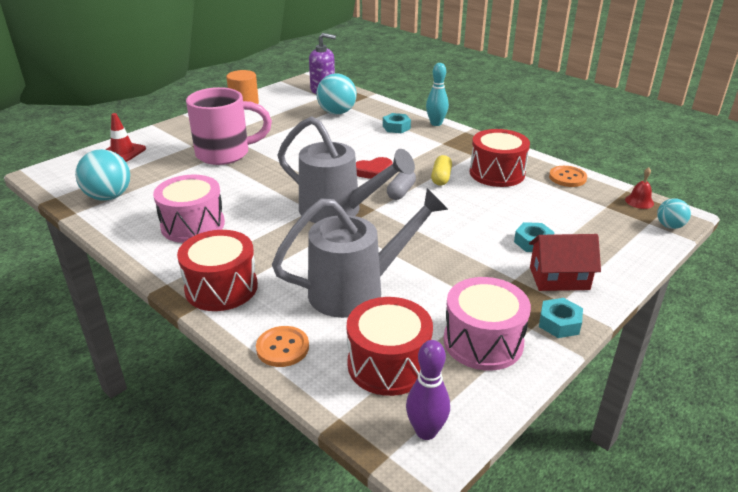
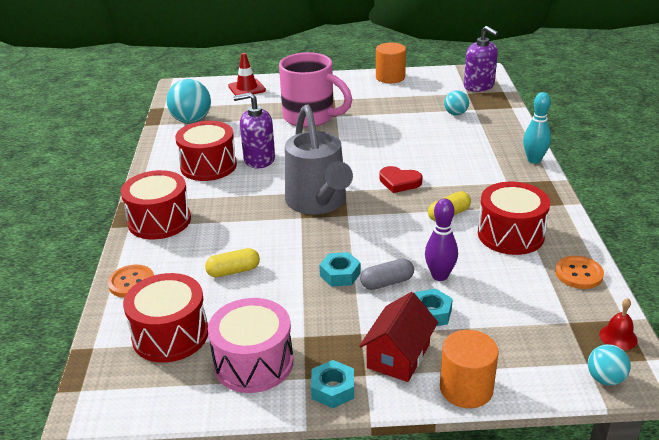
camera: 45 degrees right, 0 degrees up
pink drum [153,175,225,243] -> red drum [175,121,237,181]
grey watering can [272,188,449,318] -> yellow capsule [205,248,260,277]
turquoise ball [316,73,357,115] -> turquoise ball [444,90,469,115], size x0.56
turquoise nut [383,113,411,133] -> turquoise nut moved to [319,252,361,287]
grey capsule [387,172,416,200] -> grey capsule moved to [361,258,414,290]
purple bowling pin [406,340,450,440] -> purple bowling pin moved to [425,198,458,281]
red house [529,234,601,291] -> red house turned 75 degrees clockwise [359,292,438,382]
none -> purple soap dispenser [233,92,275,168]
none -> orange cylinder [440,330,499,408]

